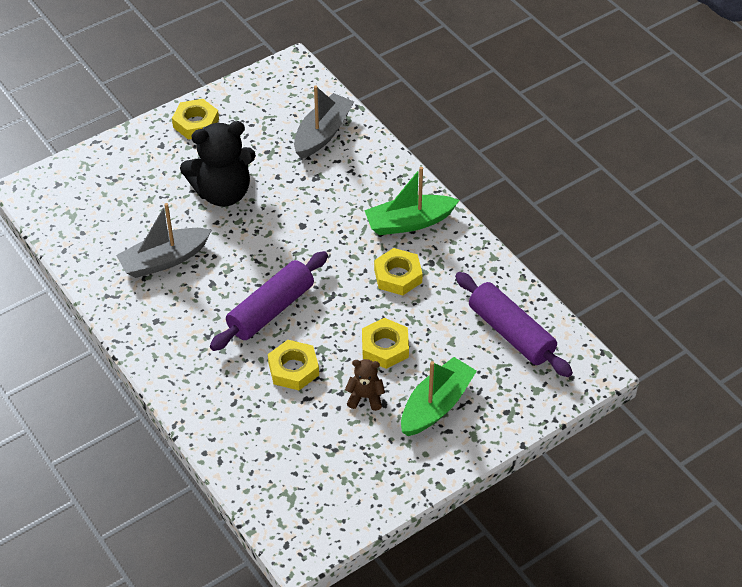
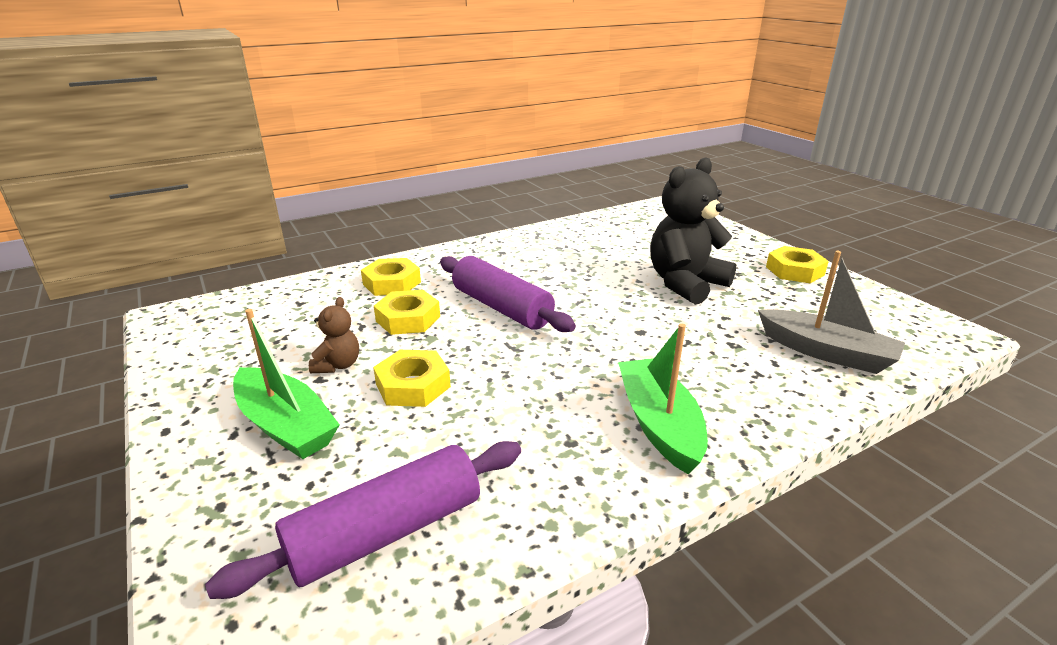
camera: 95 degrees right, 20 degrees down
grey boat [116,203,212,278] -> none
black teddy bear [180,121,256,207] -> black teddy bear turned 60 degrees clockwise [650,157,736,305]
yellow nut [374,248,423,295] -> yellow nut moved to [361,258,421,296]

